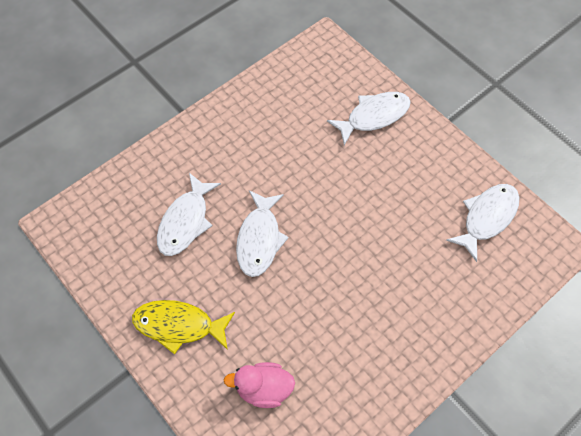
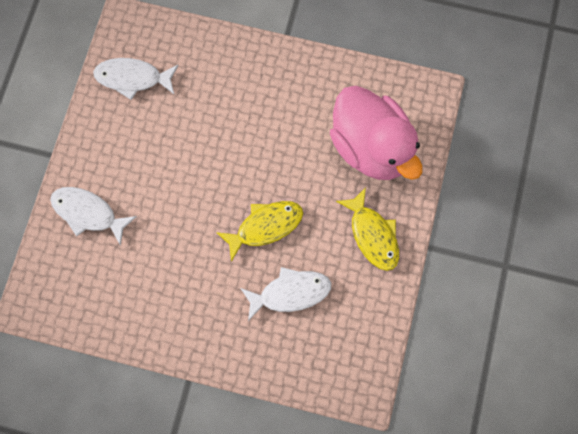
camera: 125 degrees left, 10 degrees up
pink duck [224,362,295,408] -> pink duck [330,86,423,180], size x2.11
white fish [236,190,289,277] -> yellow fish [216,201,303,262]

